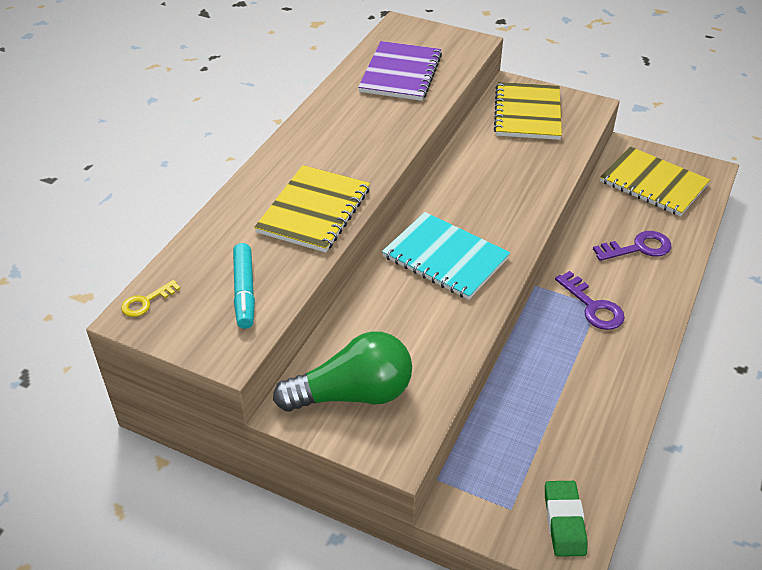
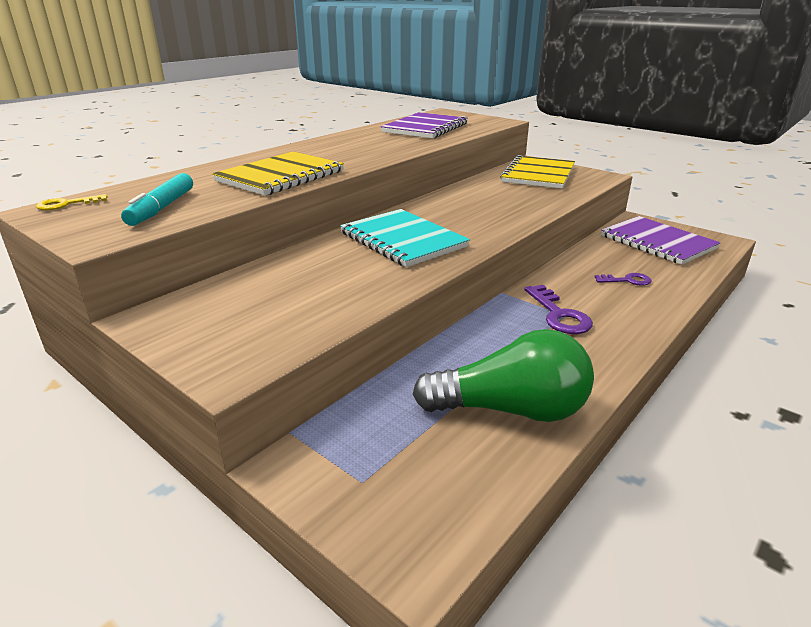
camera: 15 degrees right, 15 degrees down
green light bulb [273,331,412,412] -> green light bulb moved to [412,329,594,422]
green eraser [545,481,587,557] -> none
purple key [593,231,671,261] -> purple key [595,273,652,286], size x0.63
yellow notebook [600,147,710,216] -> purple notebook [601,216,721,265]

